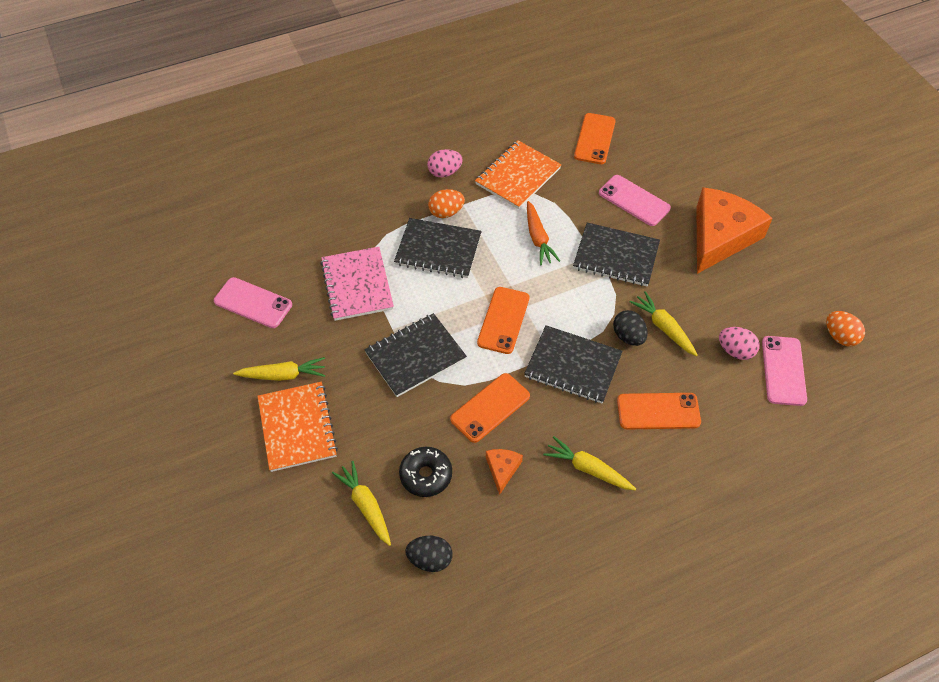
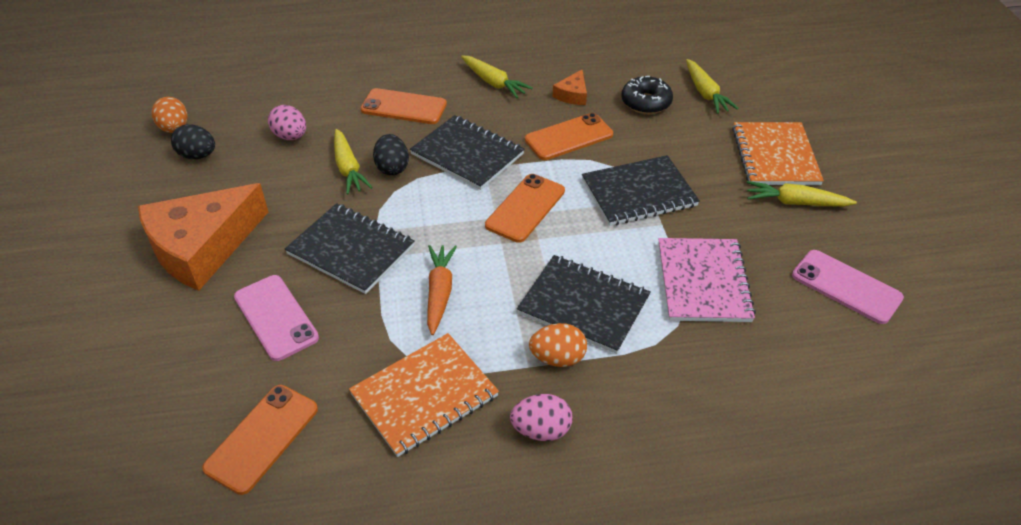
camera: 165 degrees left, 10 degrees down
black egg [405,536,452,572] -> black egg moved to [171,124,215,159]
pink phone [762,336,807,406] -> none

